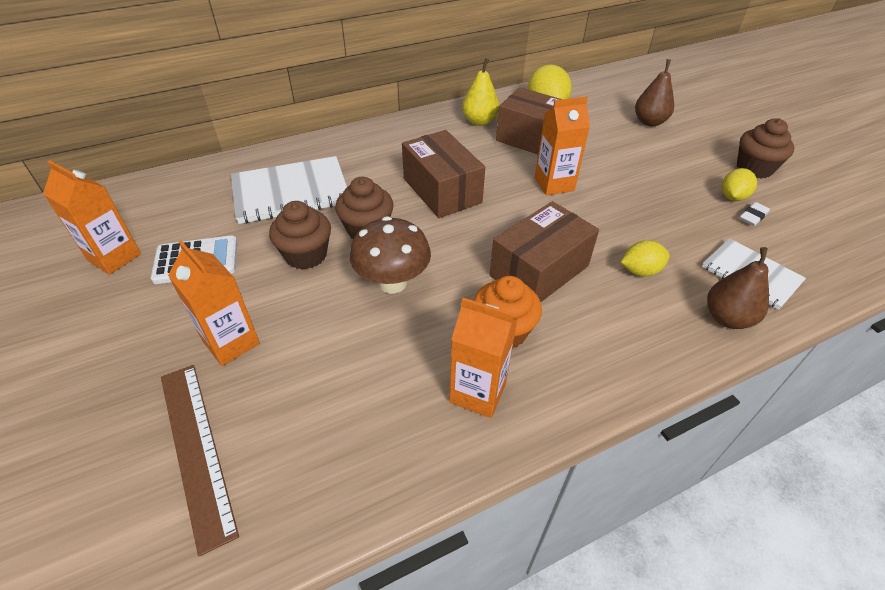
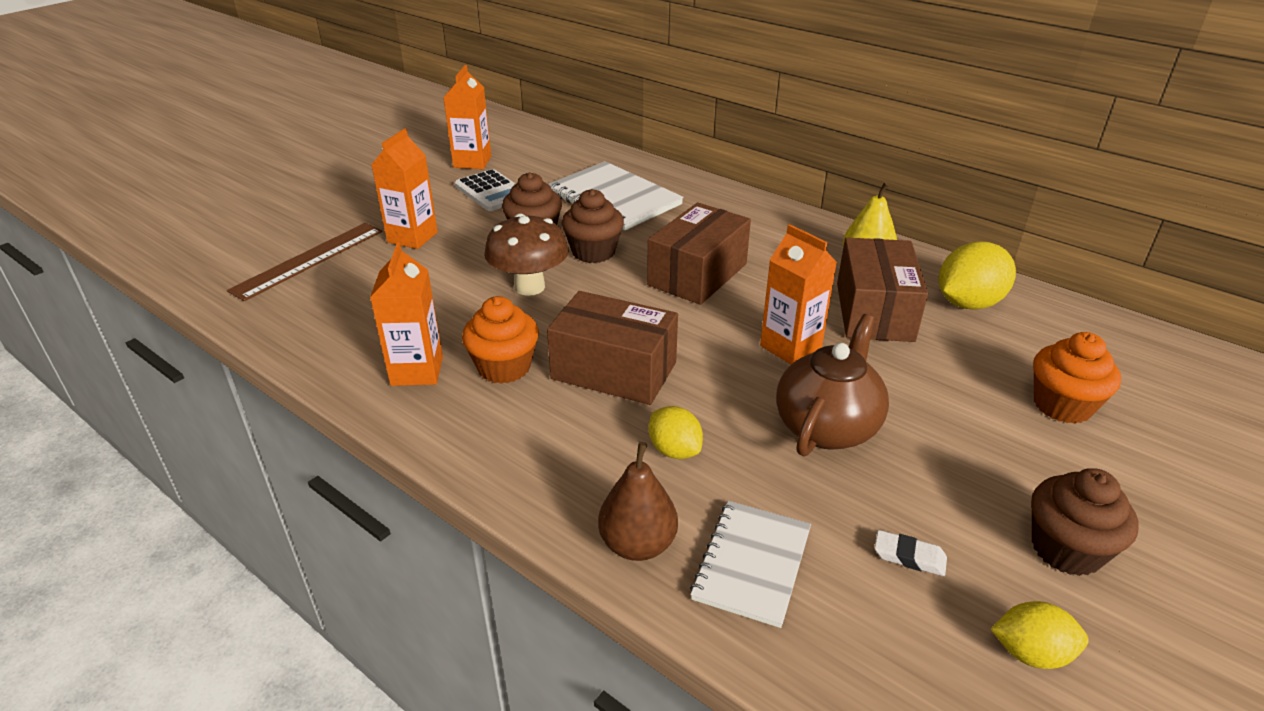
camera: 65 degrees right, 10 degrees down
brown pear [635,59,674,126] -> orange cupcake [1033,332,1121,424]
yellow lemon [722,168,757,201] -> yellow lemon moved to [991,601,1089,669]
none -> brown teapot [776,314,889,456]

